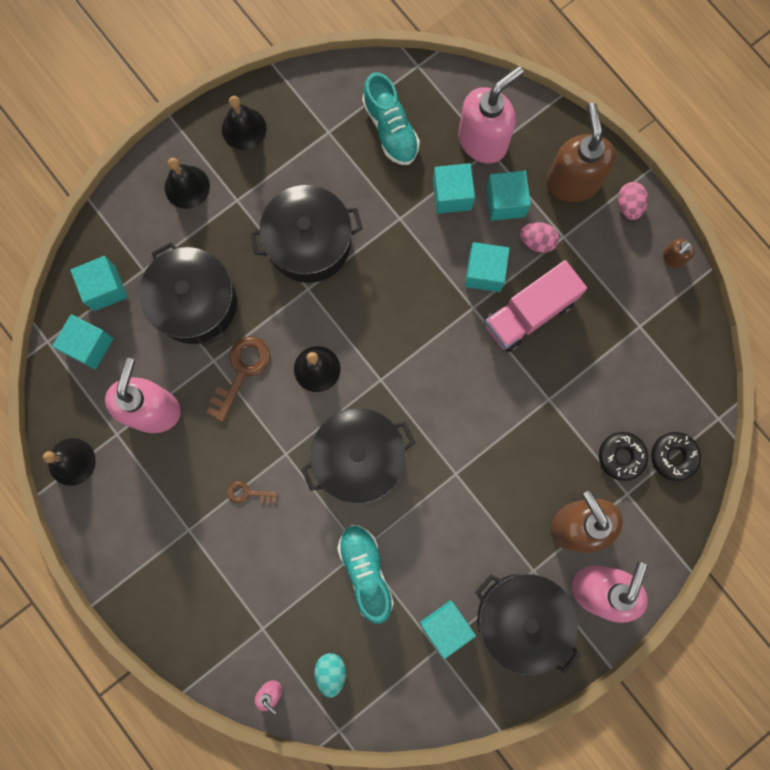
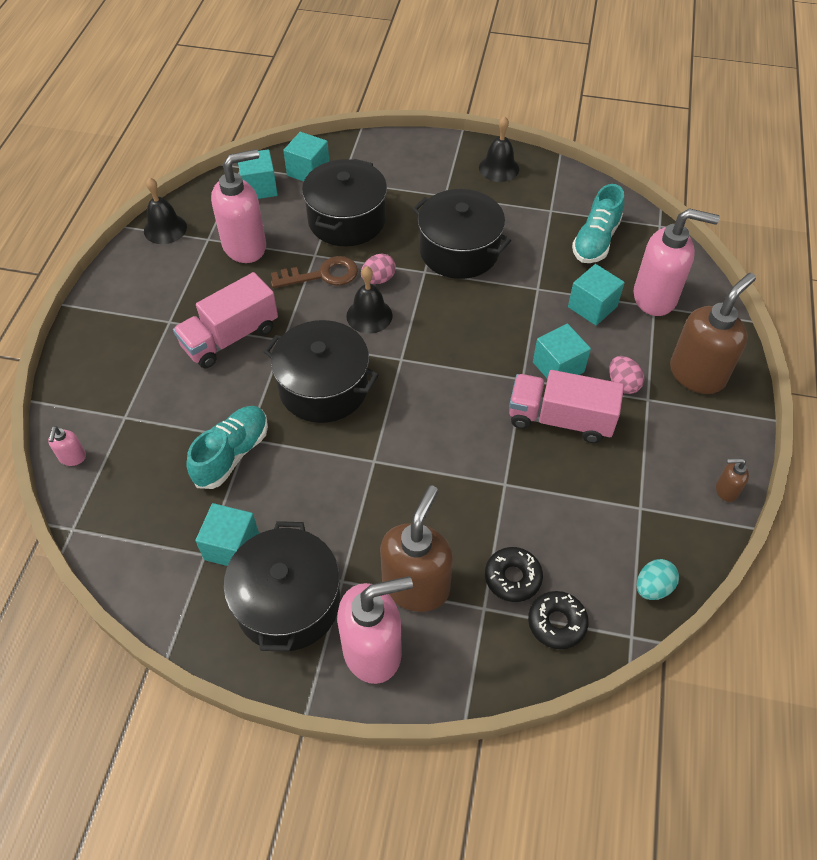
camera: 50 degrees right, 25 degrees down
black bell [165,158,210,209] -> none
brown key [227,481,278,504] -> pink truck [173,272,278,368]
turquoise egg [315,653,346,698] -> turquoise egg moved to [637,559,679,600]
turquoise cube [486,171,531,221] -> none
pink egg [618,182,648,220] -> pink egg moved to [361,254,396,284]

